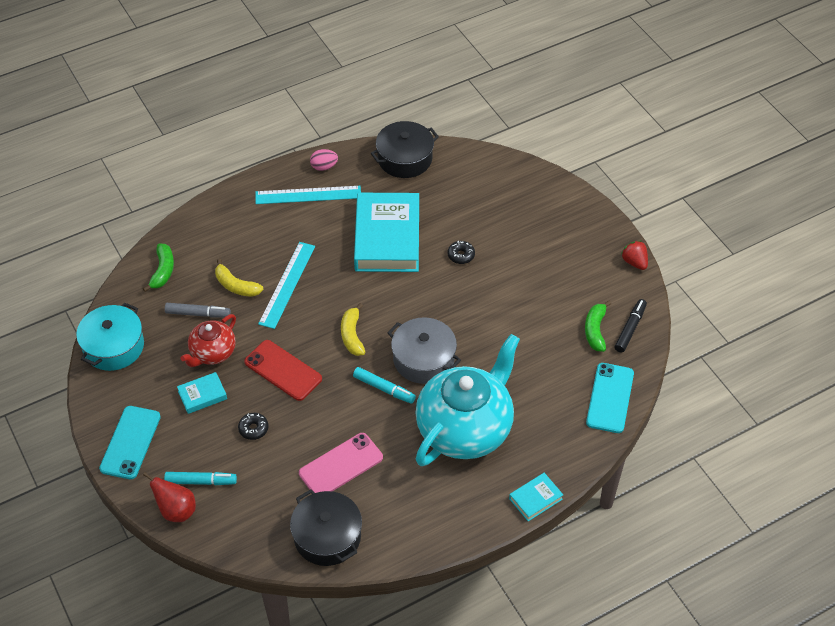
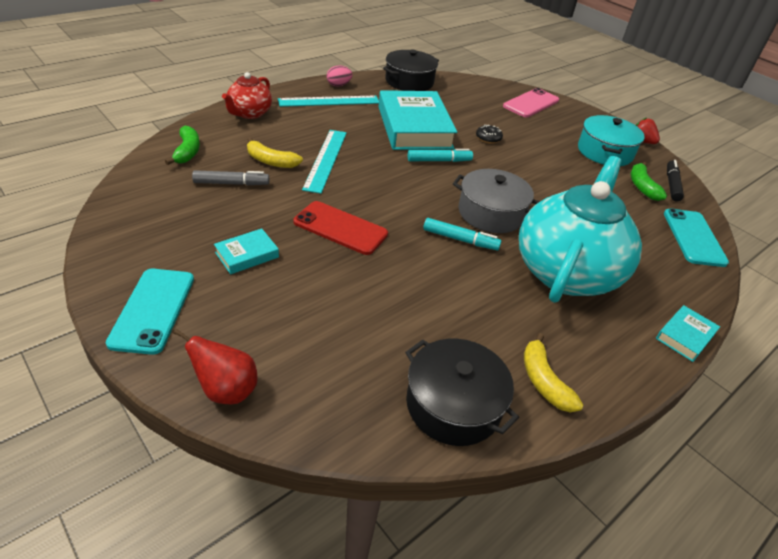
camera: 15 degrees left, 10 degrees down
turquoise pot [76,303,144,371] -> turquoise pot moved to [578,115,645,166]
turquoise marker [164,472,237,485] -> turquoise marker moved to [408,149,473,162]
red teapot [181,314,236,367] -> red teapot moved to [222,72,272,119]
black donut [238,413,269,440] -> none
pink phone [299,433,383,493] -> pink phone moved to [503,88,559,117]
yellow banana [341,303,365,356] -> yellow banana moved to [524,333,583,412]

